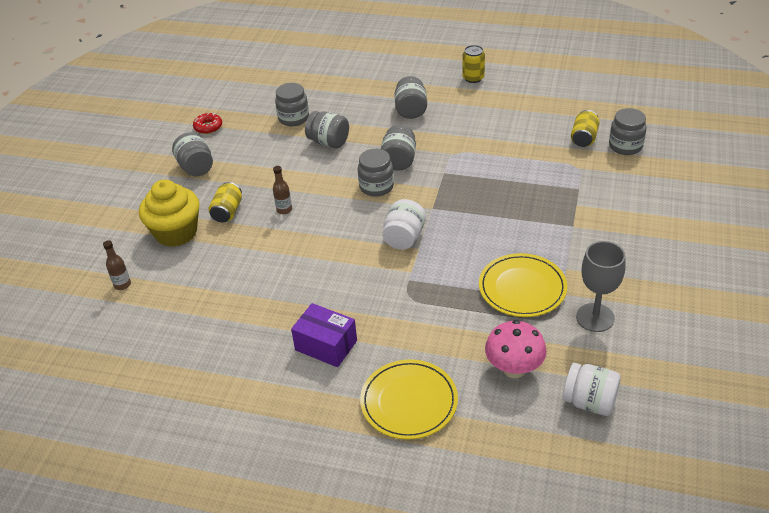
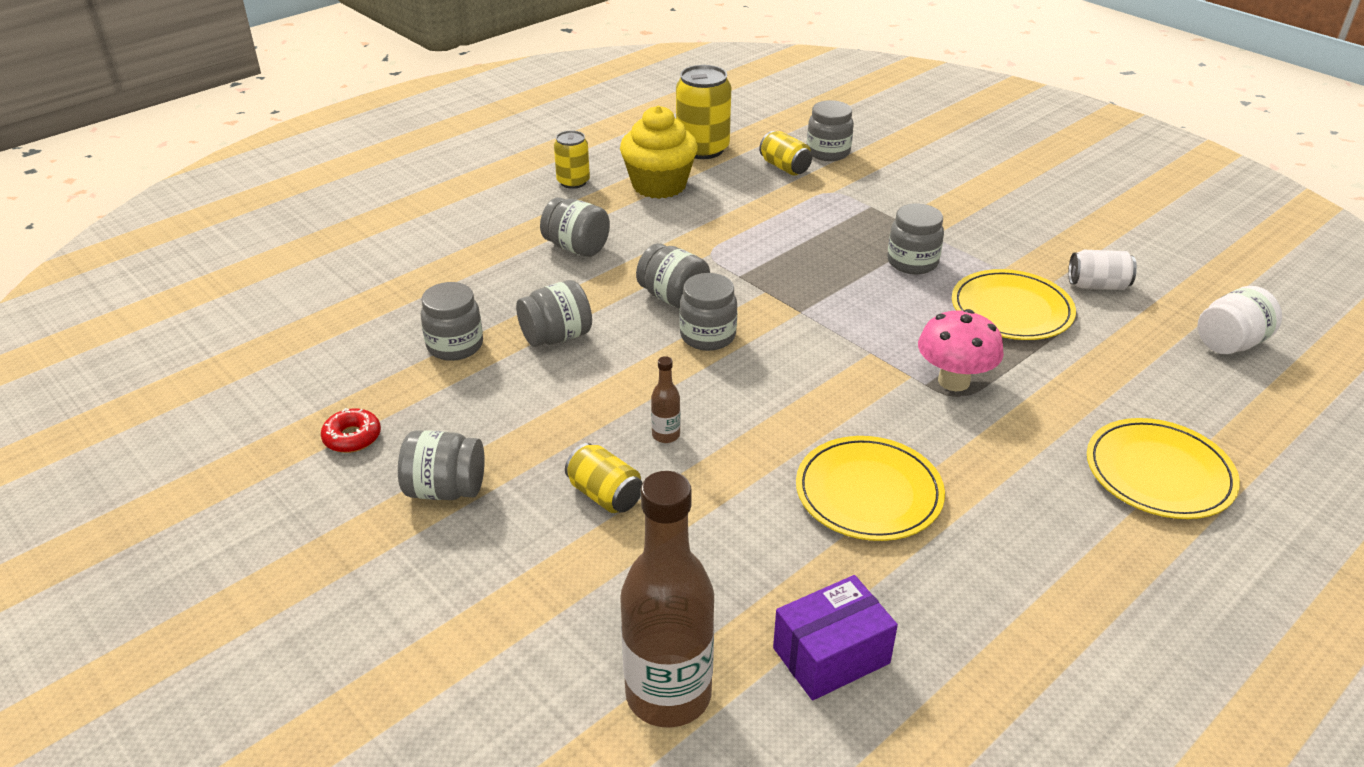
camera: 60 degrees left, 5 degrees down
brown bottle [103,240,131,290] -> brown bottle [620,471,714,728], size x2.40
yellow cupcake [139,179,200,247] -> yellow cupcake moved to [620,106,698,199]
purple box [291,303,357,367] -> purple box moved to [773,575,898,700]
white jar [382,199,426,250] -> none
pink mushroom [485,320,547,378] -> pink mushroom moved to [918,309,1004,392]
grey goblet [576,241,626,332] -> white can [1068,250,1137,290]
none -> yellow can [676,65,731,159]
none -> yellow plate [796,436,945,541]
none -> grey jar [887,203,944,274]

